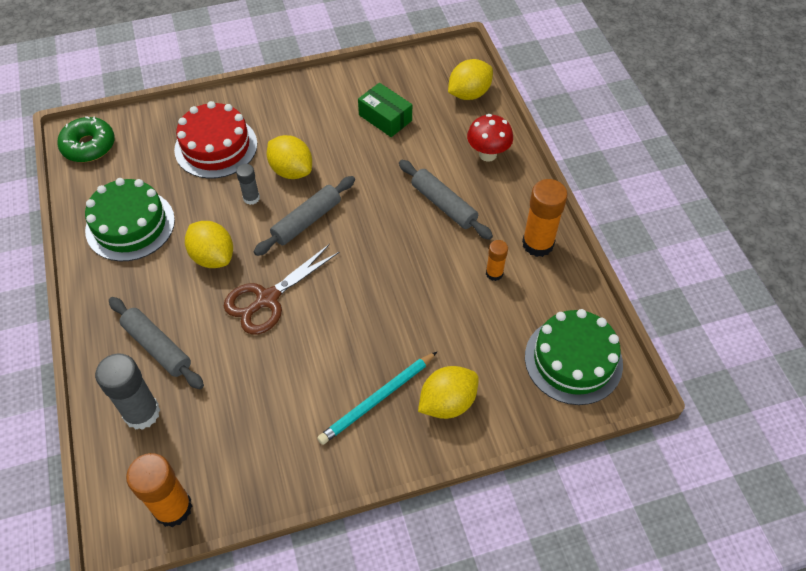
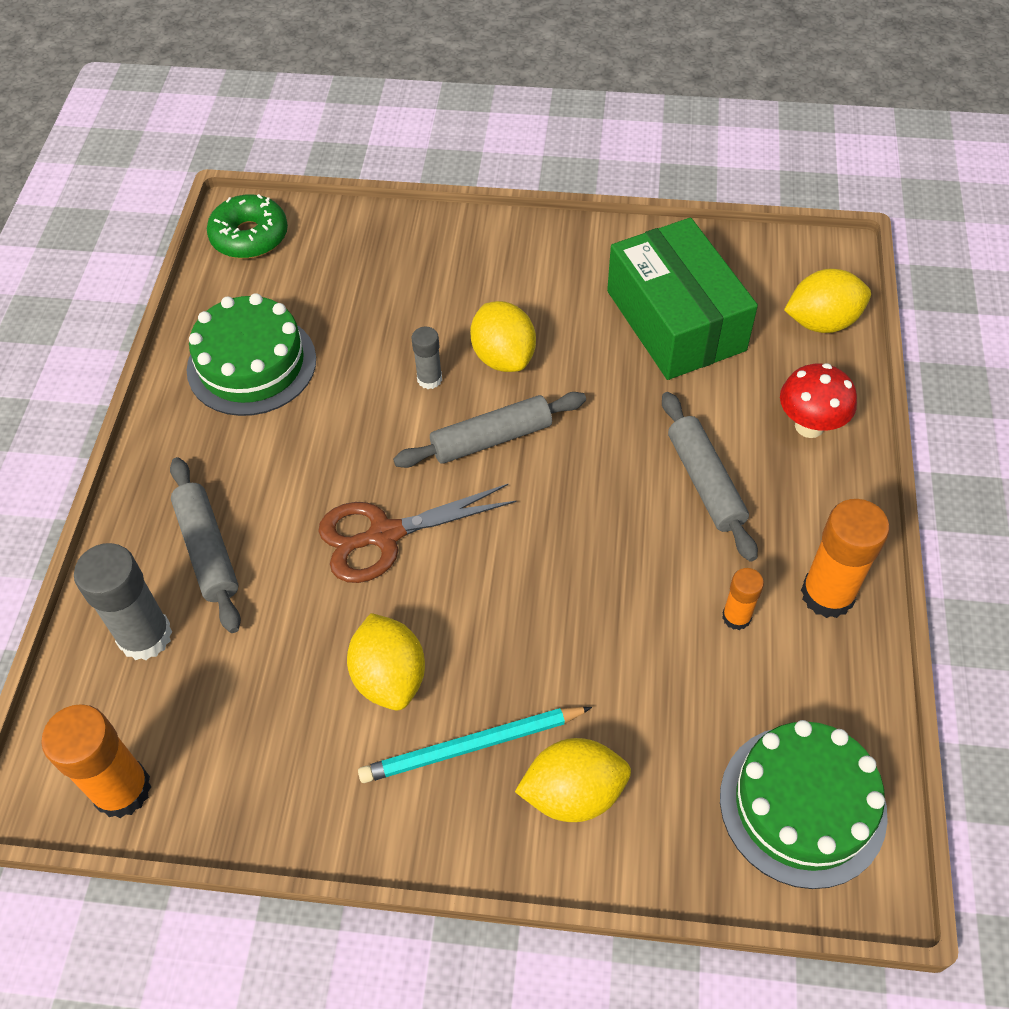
camera: 25 degrees right, 0 degrees up
red cake [174,101,257,179] -> none
yellow lemon [185,221,233,268] -> yellow lemon moved to [347,613,425,711]
green box [358,83,412,137] -> green box [607,218,758,380], size x1.83

